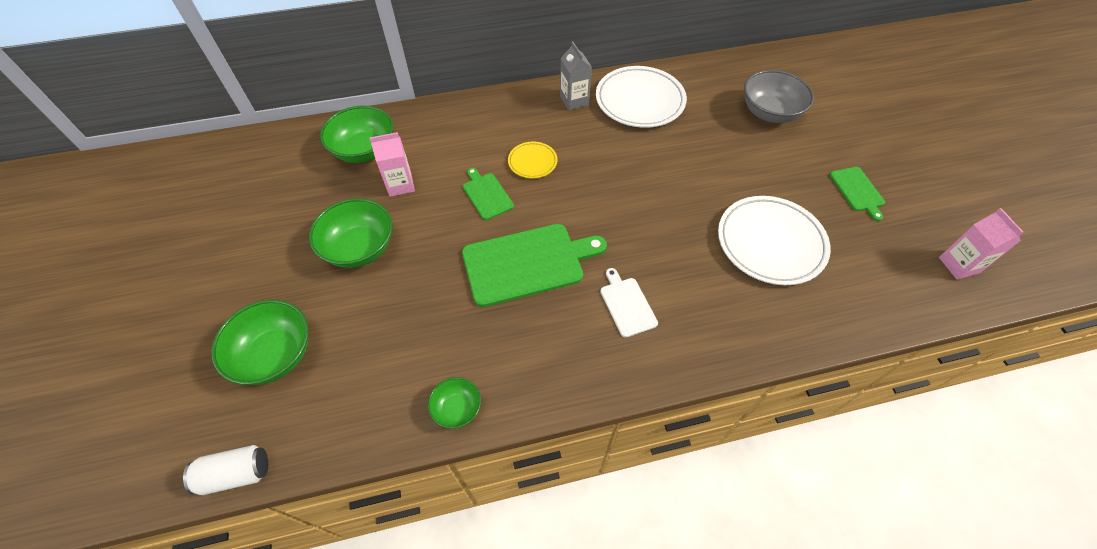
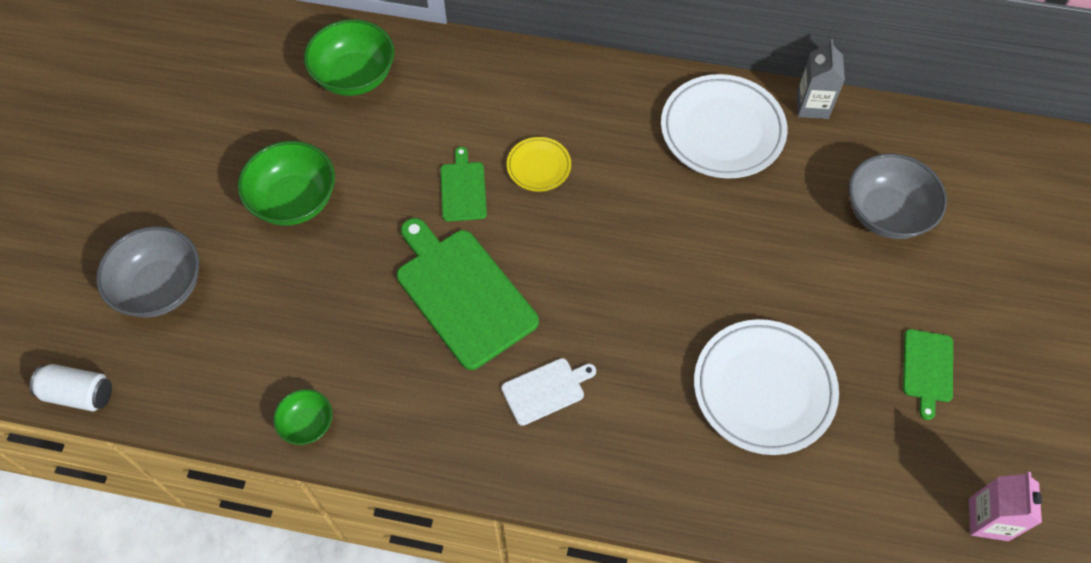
camera: 25 degrees right, 5 degrees up
green bowl [211,300,309,385] -> grey bowl [96,226,199,317]
pink carton [369,132,415,197] -> none
green cutting board [462,224,607,307] -> green cutting board turned 135 degrees counterclockwise [397,218,539,370]
grey carton [560,41,592,110] -> grey carton moved to [796,39,845,119]
white cutting board [600,268,658,338] -> white cutting board turned 60 degrees clockwise [501,358,596,426]

